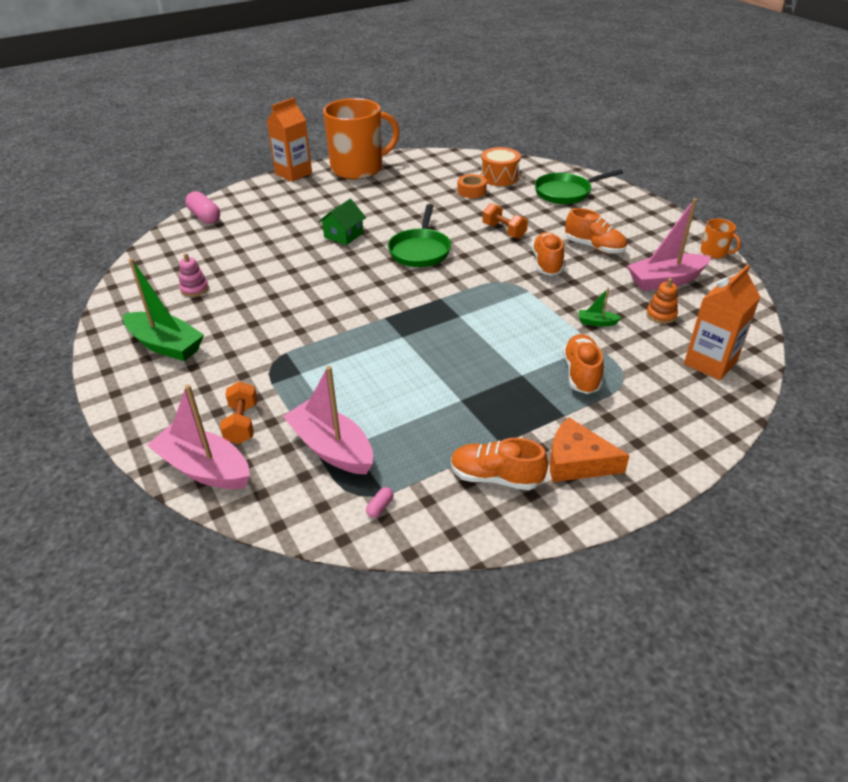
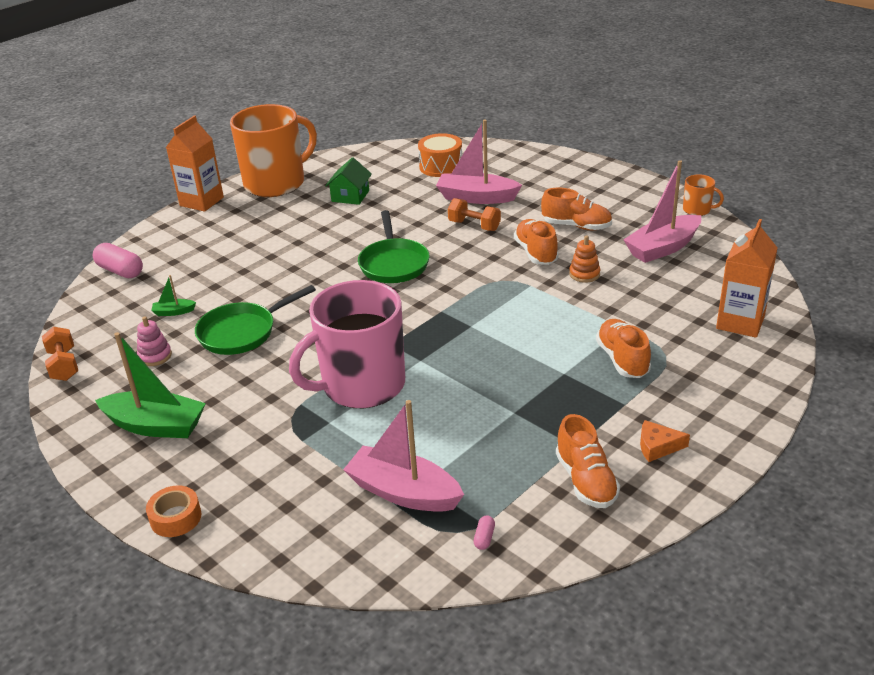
camera: 15 degrees left, 5 degrees down
pink boat [147,384,250,489] -> pink boat moved to [436,120,522,204]
orange dumbbell [220,381,257,444] -> orange dumbbell moved to [42,327,78,381]
green house [318,199,366,245] -> green house moved to [325,157,372,205]
orange shoe [451,438,548,490] -> orange shoe turned 105 degrees counterclockwise [556,414,620,508]
orange tape [457,174,487,198] -> orange tape moved to [146,485,202,537]
green pan [535,169,623,204] -> green pan moved to [195,285,316,355]
orange cheese [550,417,630,482] -> orange cheese [640,420,690,462], size x0.62
green boat [579,287,621,326] -> green boat moved to [151,275,196,316]
orange stacking toy [646,278,678,324] -> orange stacking toy moved to [569,235,600,283]
none -> pink mug [289,280,405,408]

